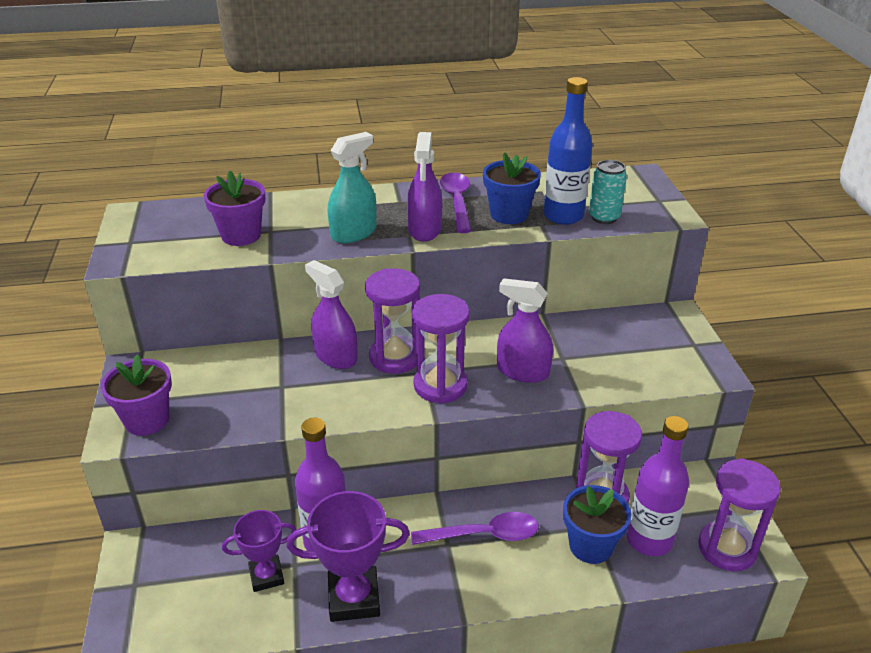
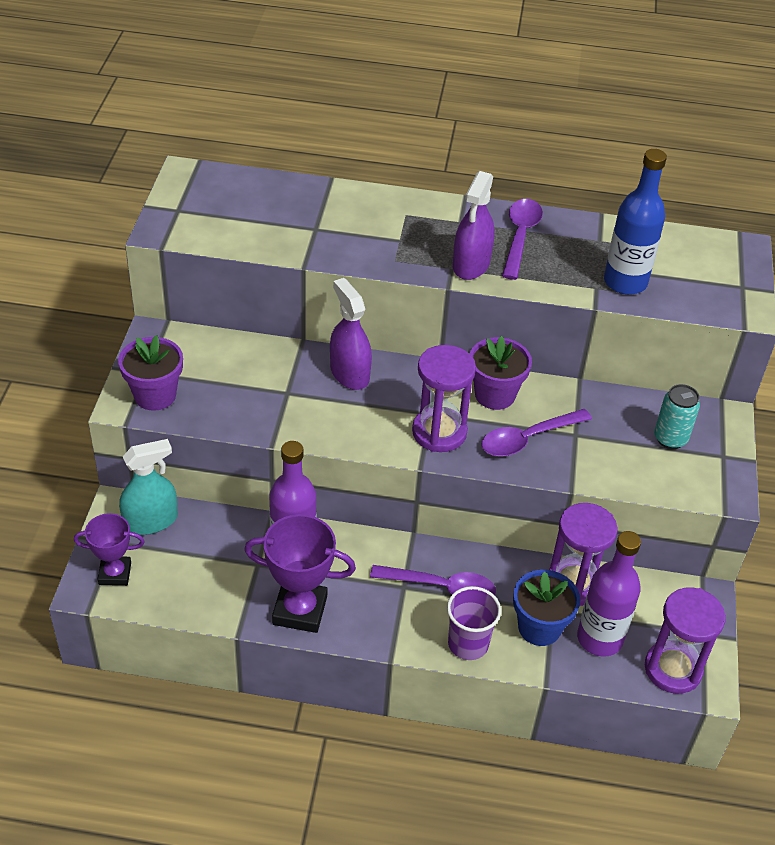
camera: 15 degrees right, 10 degrees up
purple flower pot [204,171,265,246] -> purple flower pot moved to [470,336,532,410]
purple trophy [222,510,296,592] -> purple trophy moved to [74,513,145,586]
turquoise spray bottle [328,132,376,243] -> turquoise spray bottle moved to [119,439,178,535]
purple hourglass [365,269,420,373] -> none
blue flower pot [483,152,541,224] -> none
purple spray bottle [497,278,553,383] -> purple spoon [481,409,592,457]
turquoise can [589,160,627,224] -> turquoise can moved to [654,384,700,449]
none -> purple cup [447,586,501,660]

